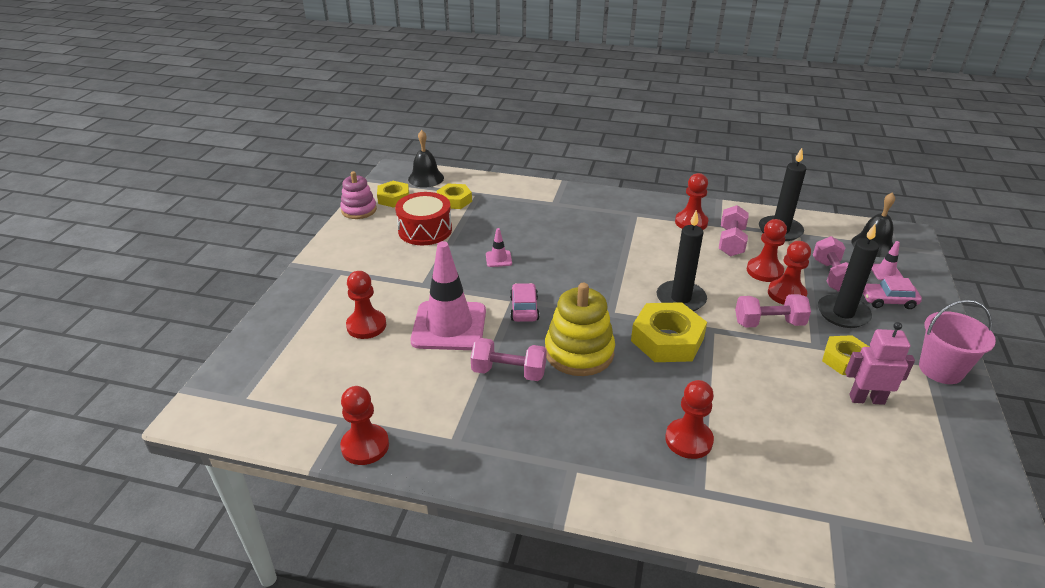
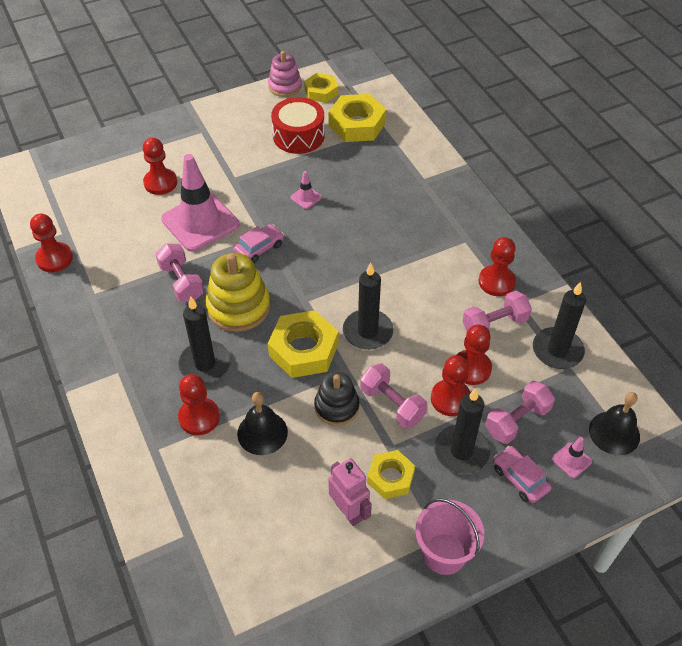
camera: 50 degrees right, 15 degrees up
black bell [408,130,444,188] -> black bell moved to [237,392,288,455]
yellow nut [437,184,472,209] -> yellow nut [328,94,386,142], size x1.60
none -> black candle [178,296,231,383]
none -> black stacking toy [314,372,359,426]

